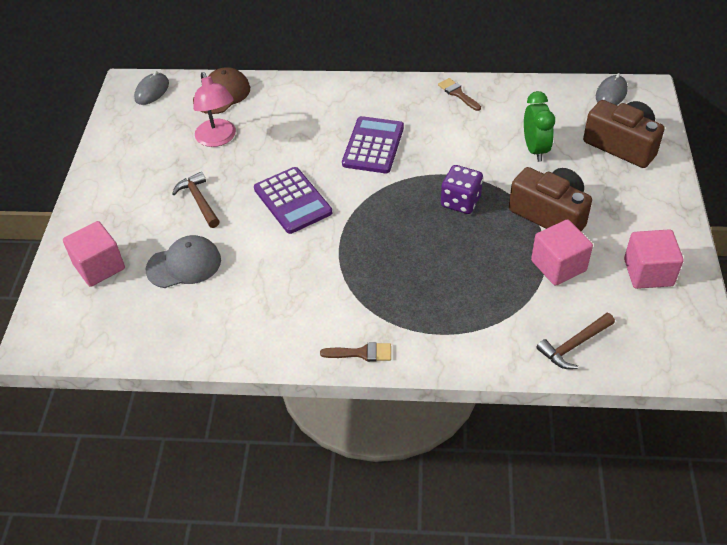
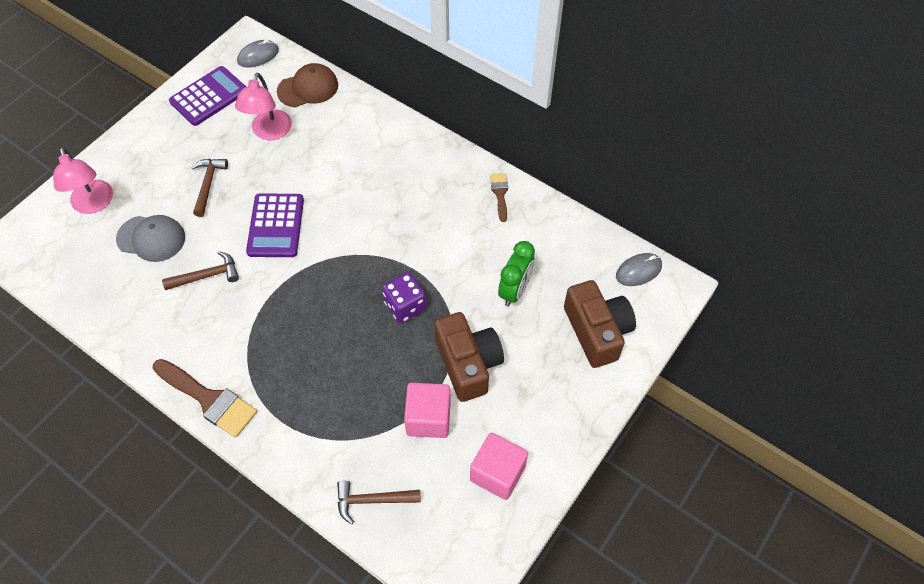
camera: 30 degrees right, 10 degrees up
pink cube [63,221,125,287] -> pink lamp [53,147,113,214]
brown brush [320,342,391,362] -> brown brush [153,359,257,438], size x1.84
purple calculator [342,116,404,173] -> purple calculator moved to [169,66,246,126]
none -> brown hammer [162,251,239,290]

